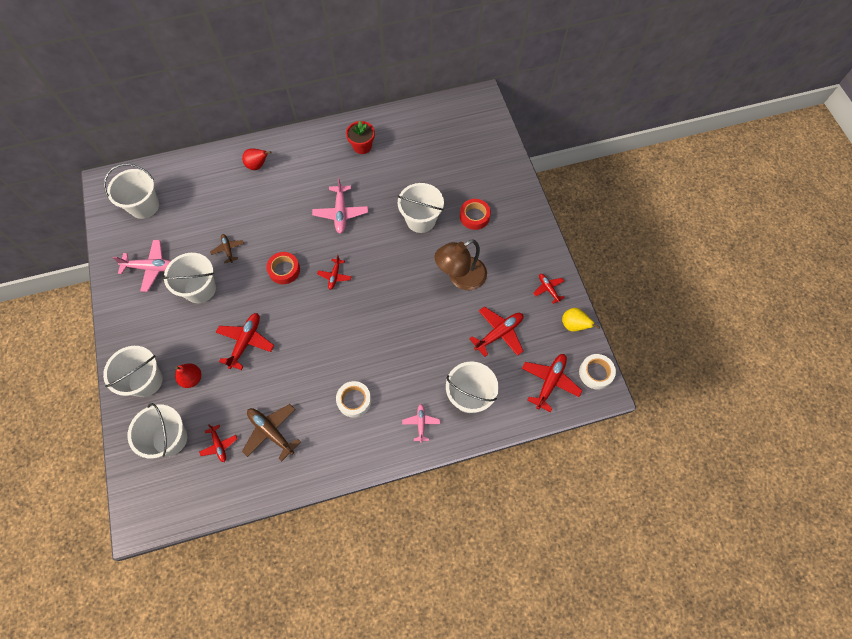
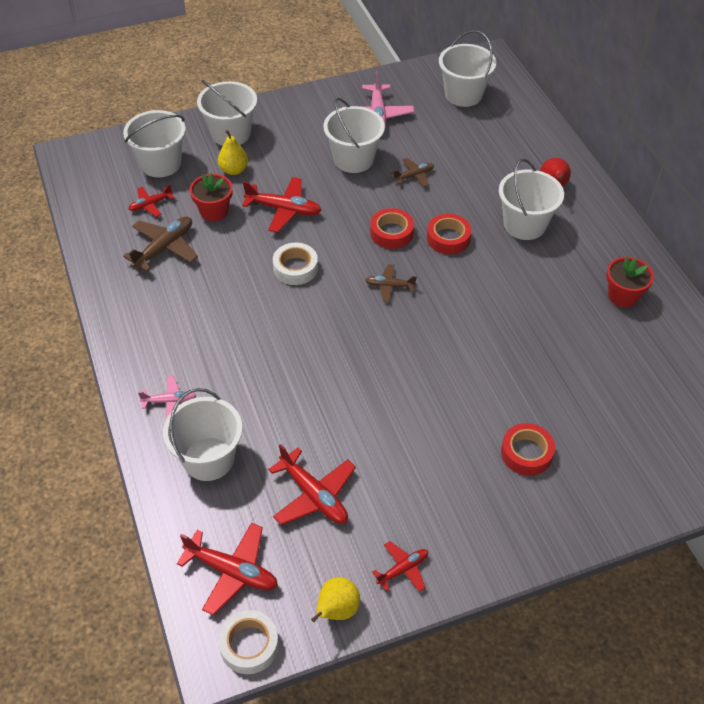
camera: 85 degrees right, 15 degrees down
red pear [175,363,201,388] -> yellow pear [218,130,248,175]
pink plane [312,177,368,234] -> none
red plane [317,255,352,290] -> brown plane [366,264,417,302]
white tape [336,381,371,418] -> white tape moved to [273,243,318,285]
white bucket [397,183,444,233] -> white bucket moved to [499,159,564,240]
brown lamp [434,239,487,290] -> none
none -> red flower pot [190,173,233,221]
none -> red tape [427,214,471,255]

